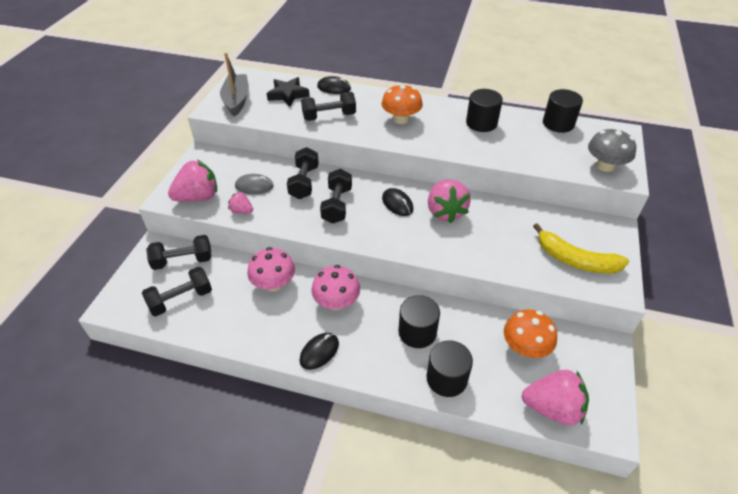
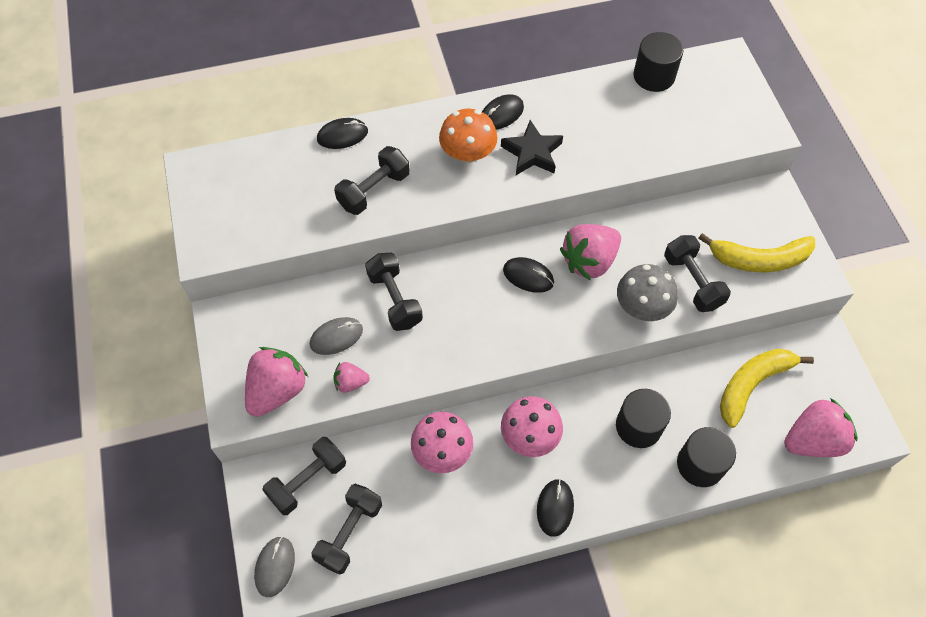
camera: 30 degrees left, 15 degrees up
grey boat [220,53,249,116] -> none
black star [267,77,310,107] -> black star moved to [501,120,563,175]
black dumbbell [320,169,352,224] -> black dumbbell moved to [664,235,731,312]
pink strawberry [428,179,471,223] -> pink strawberry turned 90 degrees clockwise [560,224,621,280]
black cylinder [466,89,503,132] -> none
orange mushroom [504,309,557,358] -> yellow banana [720,349,814,428]
grey mushroom [588,128,636,172] -> grey mushroom moved to [617,264,678,321]
none -> grey mouse [254,536,295,597]
none -> black mouse [482,94,524,130]

